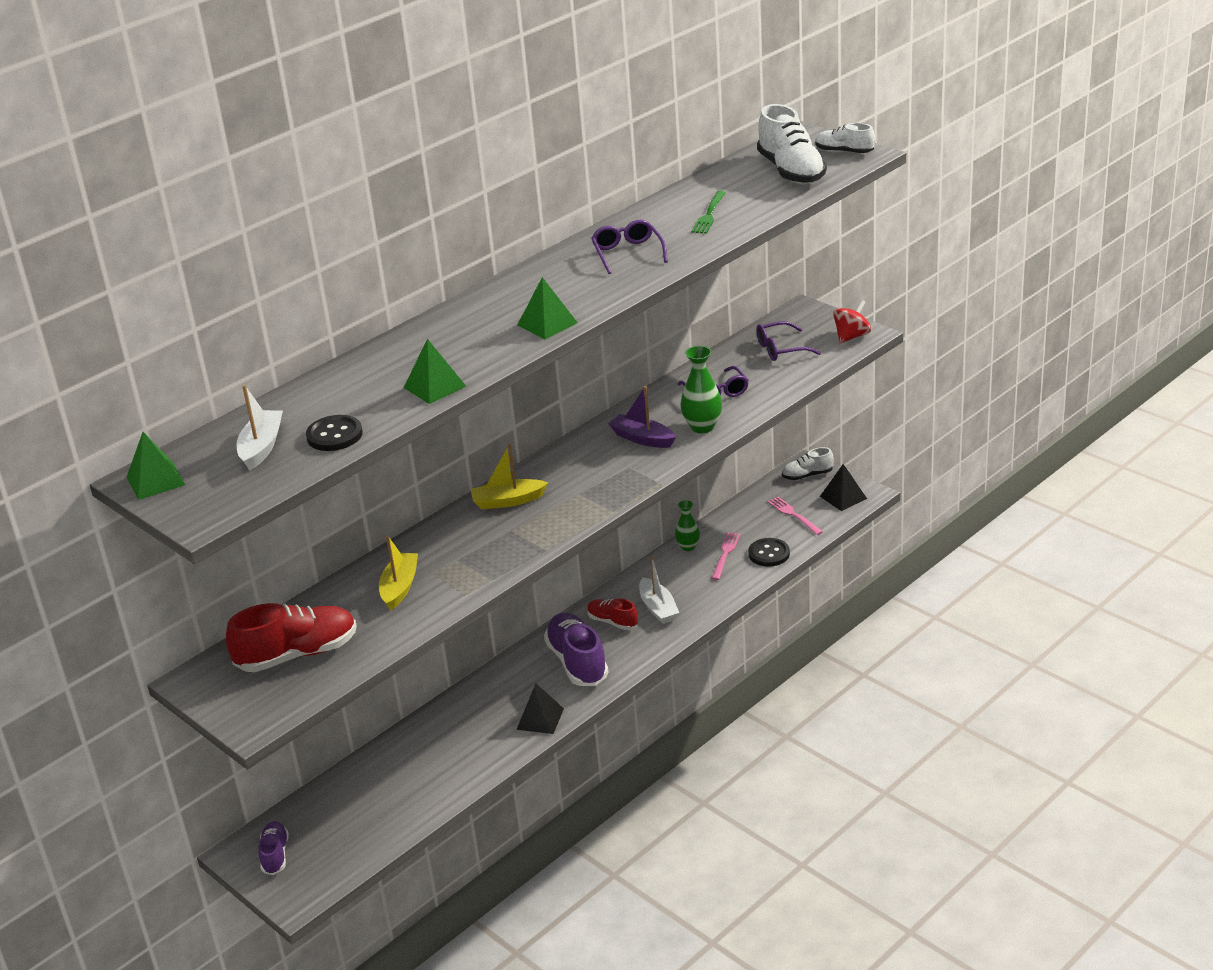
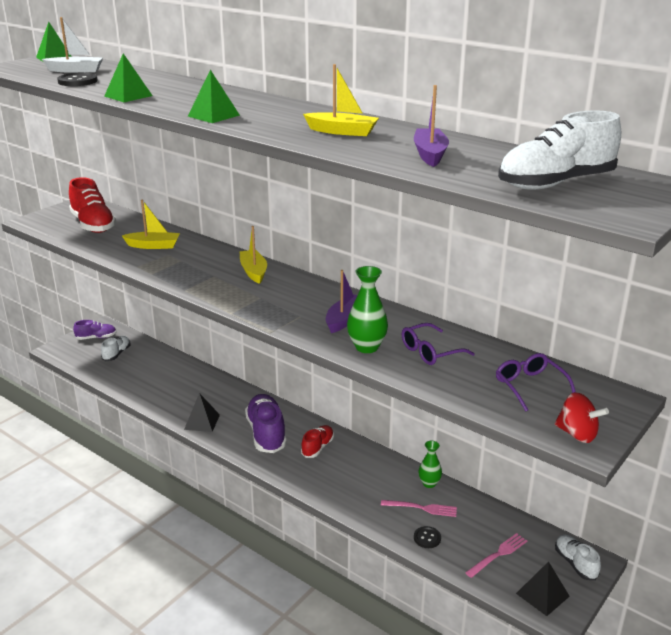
camera: 80 degrees right, 5 degrees down
purple shoe [544,613,608,686] -> purple shoe turned 75 degrees counterclockwise [245,394,287,453]
purple glasses [591,220,668,274] -> yellow boat [303,64,379,136]
white boat [639,556,679,624] -> none
green fork [691,191,726,234] -> purple boat [414,85,449,167]
black button [748,538,790,567] -> black button [414,526,441,548], size x0.66
white shoe [815,123,875,153] -> white shoe moved to [101,336,131,361]

